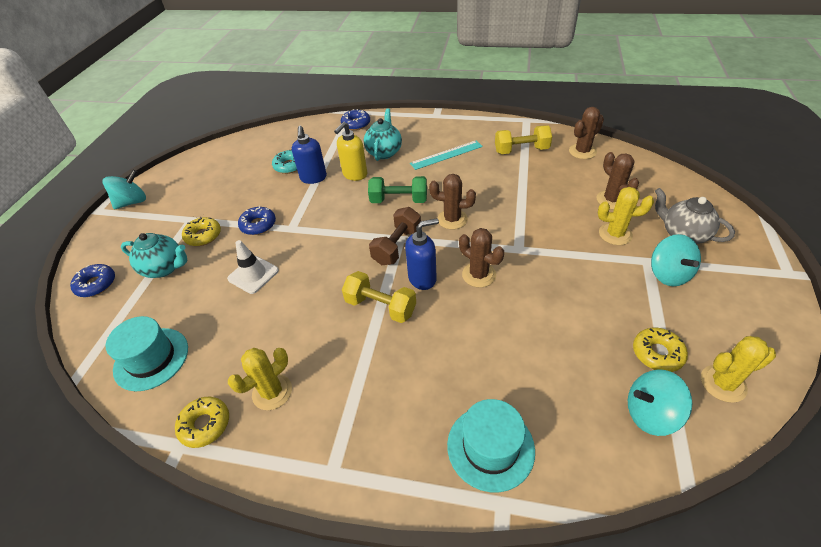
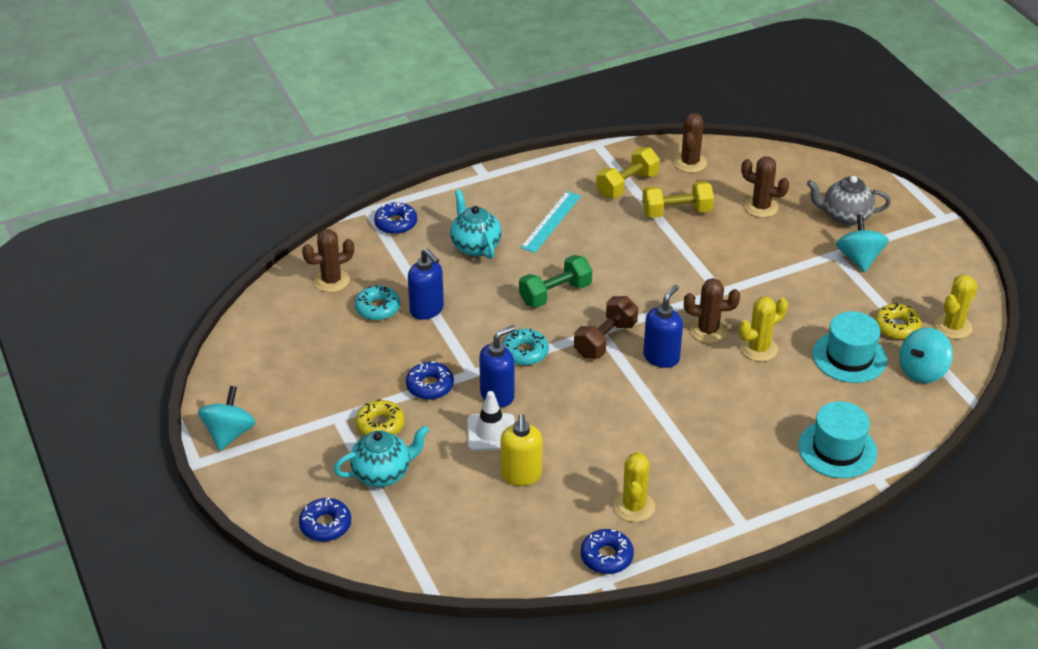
camera: 40 degrees left, 5 degrees down
turquoise hat [106,316,188,391] -> turquoise hat moved to [813,311,887,383]
yellow donut [175,397,229,448] -> blue donut [581,529,634,574]
yellow soap dispenser [334,122,367,181] -> yellow soap dispenser moved to [501,414,543,486]
yellow dumbbell [342,271,416,323] -> yellow dumbbell moved to [642,181,714,218]
brown dumbbell [369,207,421,265] -> brown dumbbell turned 45 degrees clockwise [574,296,638,359]
brown cactus [429,174,476,229] -> brown cactus moved to [302,229,354,292]
yellow cactus [598,187,654,245] -> yellow cactus moved to [739,296,788,362]
turquoise spinning top [651,234,701,286] -> turquoise spinning top turned 135 degrees counterclockwise [836,214,889,272]
none -> blue soap dispenser [479,325,516,407]
none -> turquoise donut [502,329,549,365]

